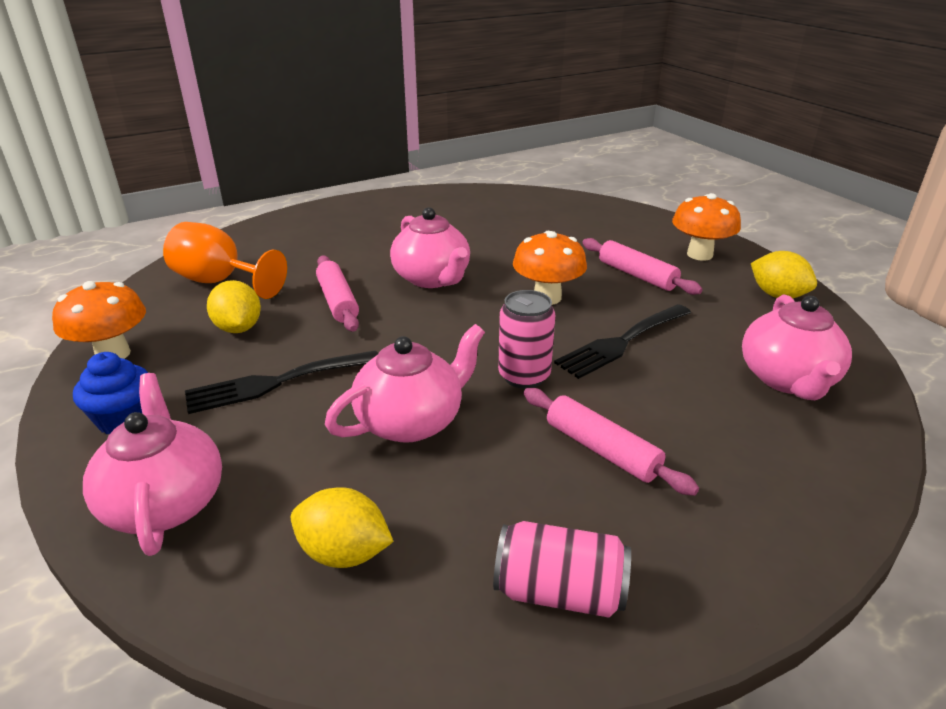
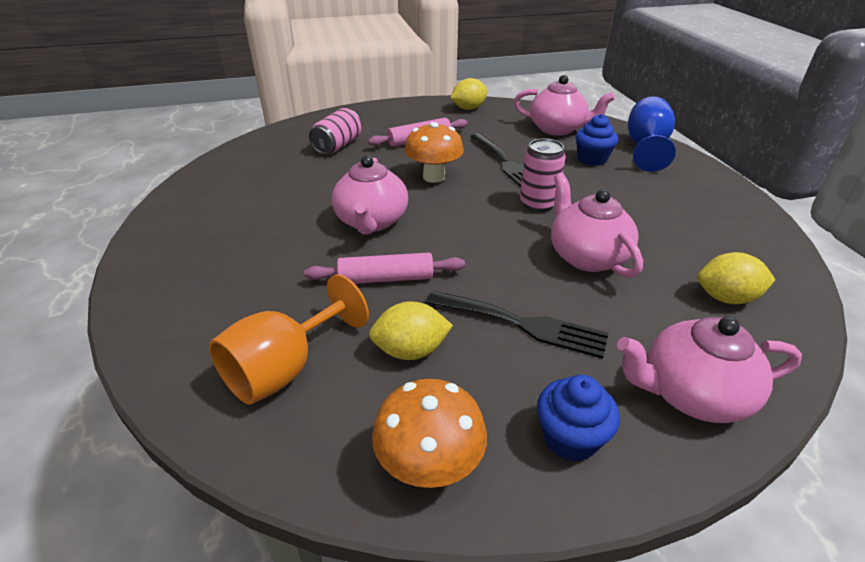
camera: 75 degrees left, 5 degrees up
black fork [185,350,378,414] -> black fork turned 60 degrees counterclockwise [426,291,609,359]
yellow lemon [291,487,394,568] -> yellow lemon turned 60 degrees clockwise [697,252,775,304]
pink teapot [390,207,470,288] -> pink teapot turned 105 degrees clockwise [332,155,408,234]
pink can [493,521,631,618] -> pink can moved to [309,108,362,154]
pink rolling pin [524,388,699,496] -> none
orange mushroom [672,193,741,261] -> none
none -> blue cupcake [575,114,618,166]
none -> blue goblet [628,96,676,172]

